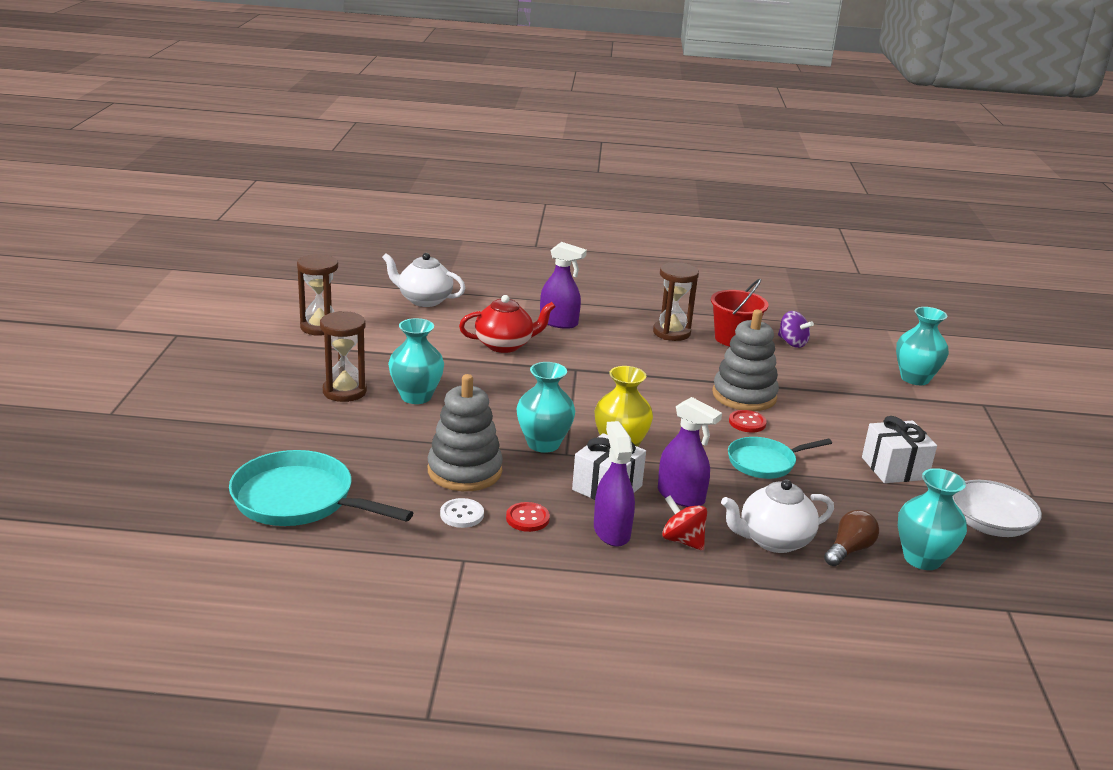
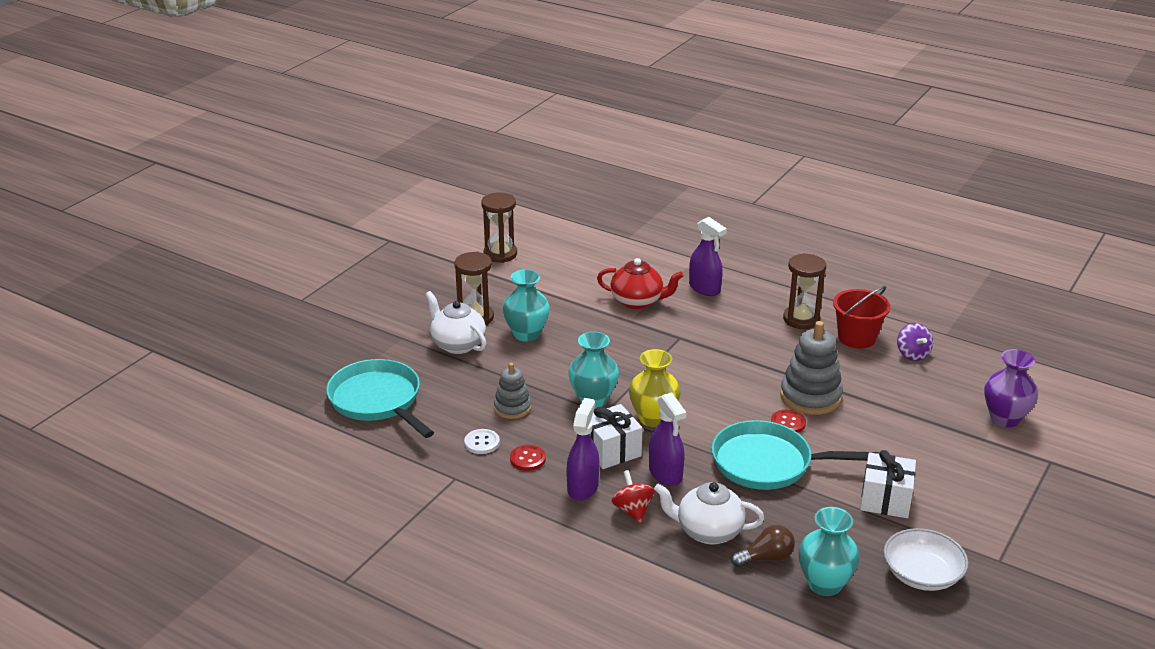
camera: 30 degrees right, 5 degrees up
white teapot [382,253,465,307] -> white teapot moved to [425,291,486,354]
grey stacking toy [428,374,503,491] -> grey stacking toy [494,363,531,419], size x0.60
turquoise pan [728,437,832,479] -> turquoise pan [712,420,879,490], size x1.59
turquoise vase [896,307,949,385] -> purple vase [984,349,1038,427]

